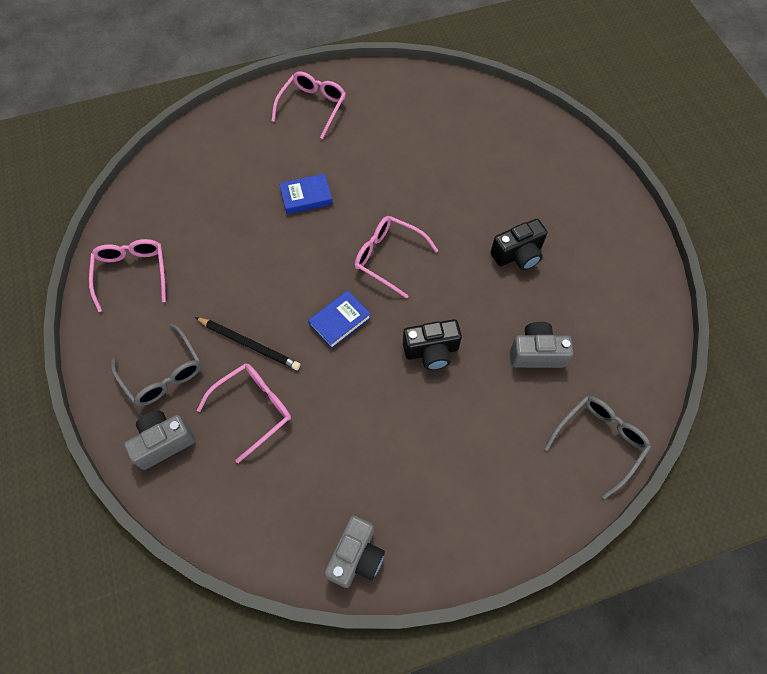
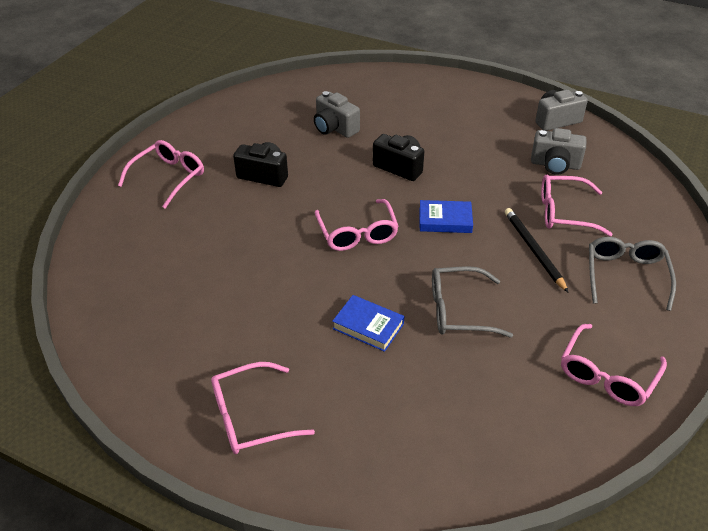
camera: 135 degrees left, 20 degrees down
grey camera [124,411,195,470] -> grey camera moved to [531,128,587,175]
grey glasses [544,396,651,499] -> grey glasses moved to [432,266,513,338]
none -> pink glasses [118,140,204,209]

